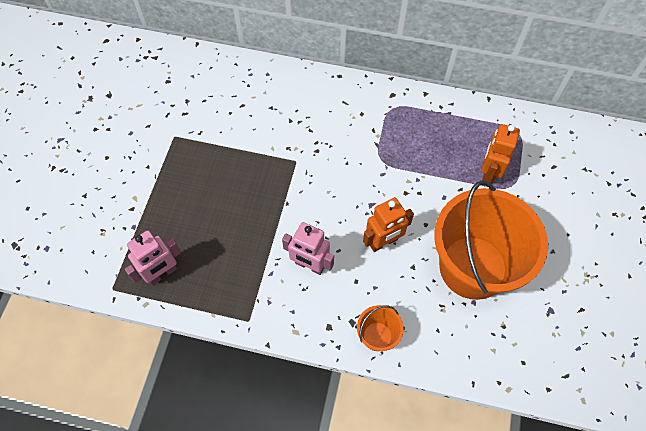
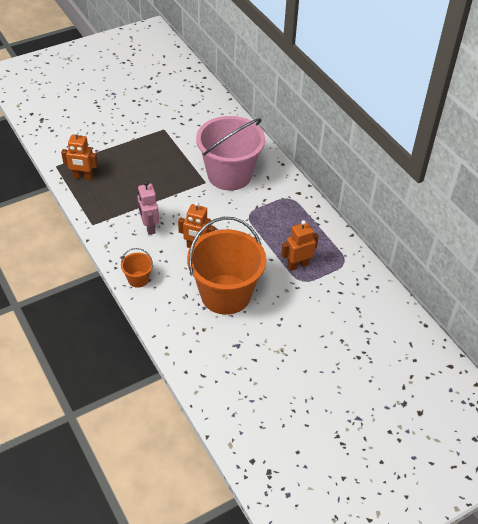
camera: 45 degrees right, 15 degrees down
pink robot [125,230,181,285] -> orange robot [61,131,98,180]
none -> pink bucket [196,116,265,191]

